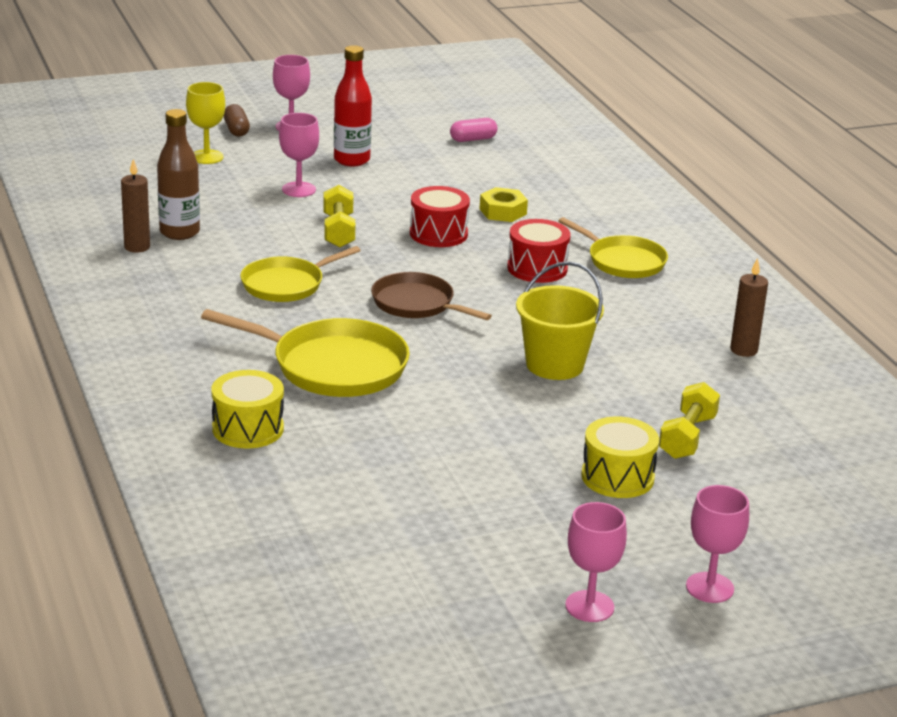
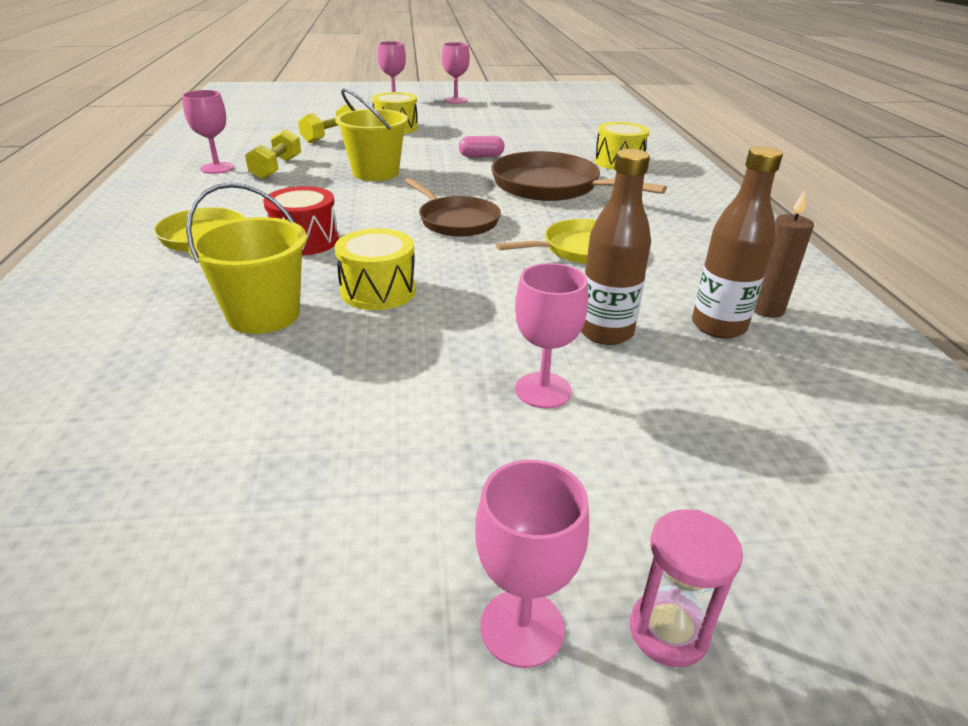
camera: 165 degrees left, 5 degrees up
yellow goblet [186,82,225,164] -> none
yellow pan [201,309,410,397] -> brown pan [491,151,667,201]
brown capsule [224,104,250,137] -> pink hourglass [630,509,743,667]
yellow dumbbell [323,185,355,248] -> yellow dumbbell moved to [245,129,301,180]
red bottle [334,45,372,166] -> none
red drum [410,186,470,247] -> yellow drum [335,228,416,310]
pink capsule [450,118,497,142] -> pink capsule moved to [459,136,505,157]
yellow nut [480,187,528,222] -> yellow bucket [186,182,307,334]
brown candle [730,258,768,357] -> pink goblet [182,90,234,174]
none -> brown bottle [581,149,651,345]

